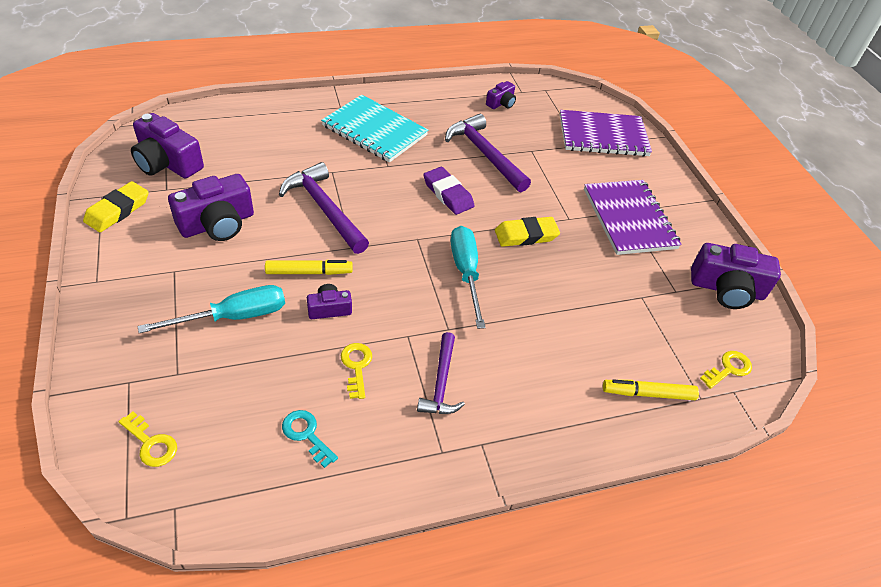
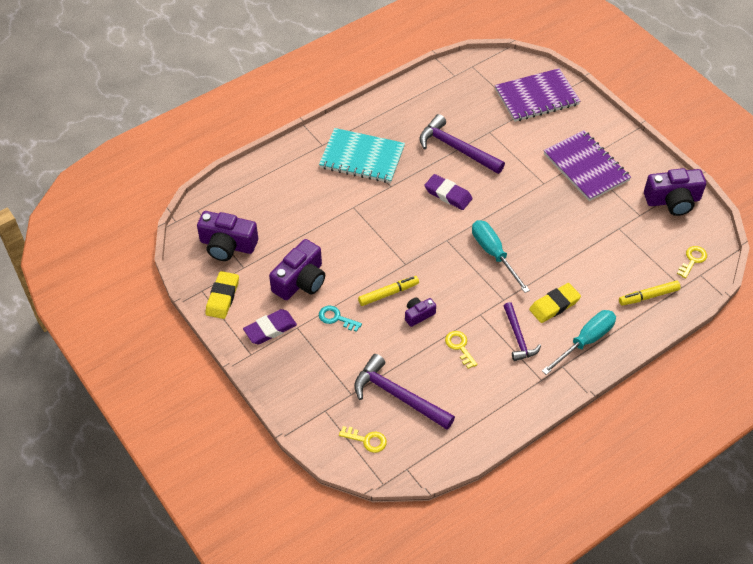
camera: 15 degrees left, 5 degrees up
turquoise screwdriver [138,285,285,333] -> turquoise screwdriver moved to [542,310,616,375]
purple hammer [279,162,369,254] -> purple hammer moved to [354,354,455,430]
turquoise key [282,410,338,468] -> turquoise key moved to [319,306,362,332]
purple camera [486,81,516,109] -> none
yellow eraser [495,217,560,247] -> yellow eraser moved to [529,283,581,323]
none -> purple eraser [243,309,297,344]

